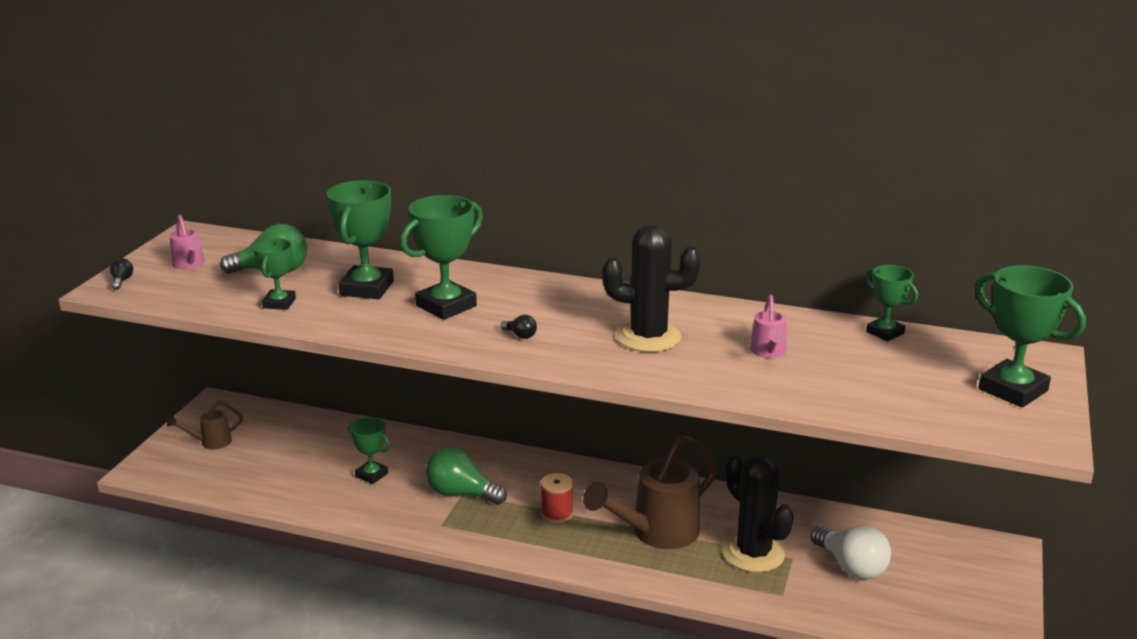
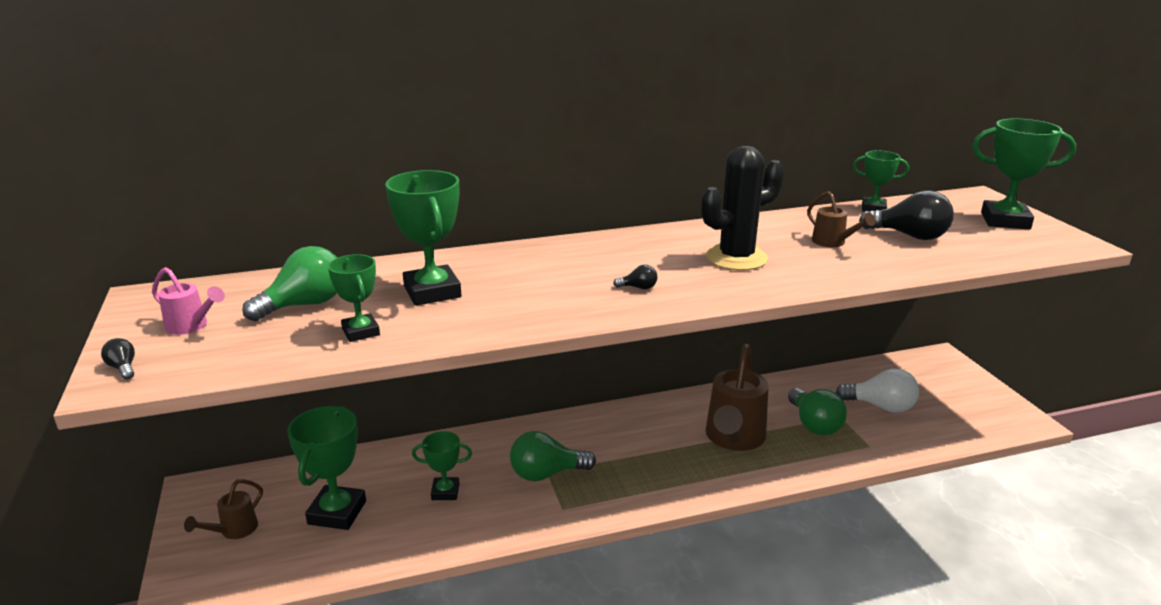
camera: 35 degrees left, 0 degrees up
green trophy [400,195,483,320] -> green trophy moved to [287,406,366,530]
red spool [541,473,573,523] -> none
black cactus [723,455,794,573] -> green light bulb [788,388,847,435]
pink watering can [750,295,787,358] -> brown watering can [807,191,876,247]
none -> black light bulb [859,190,954,240]

